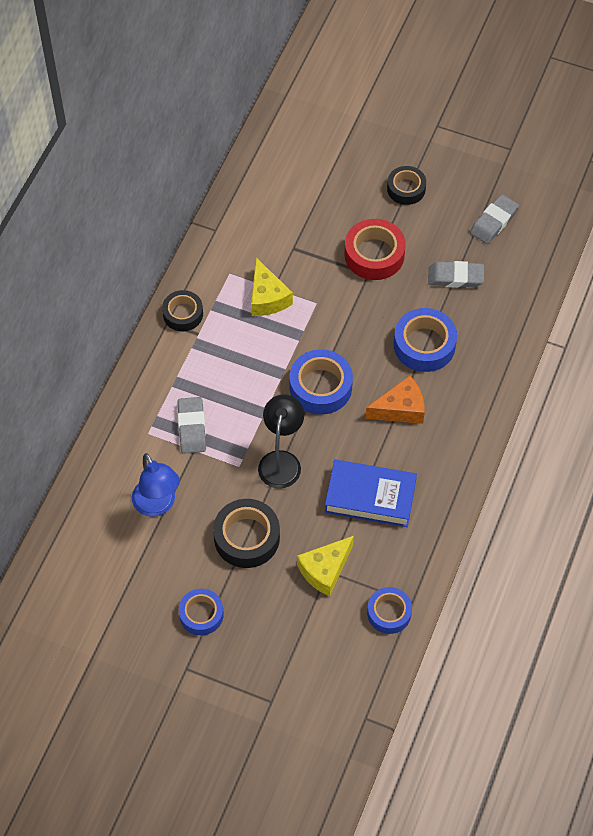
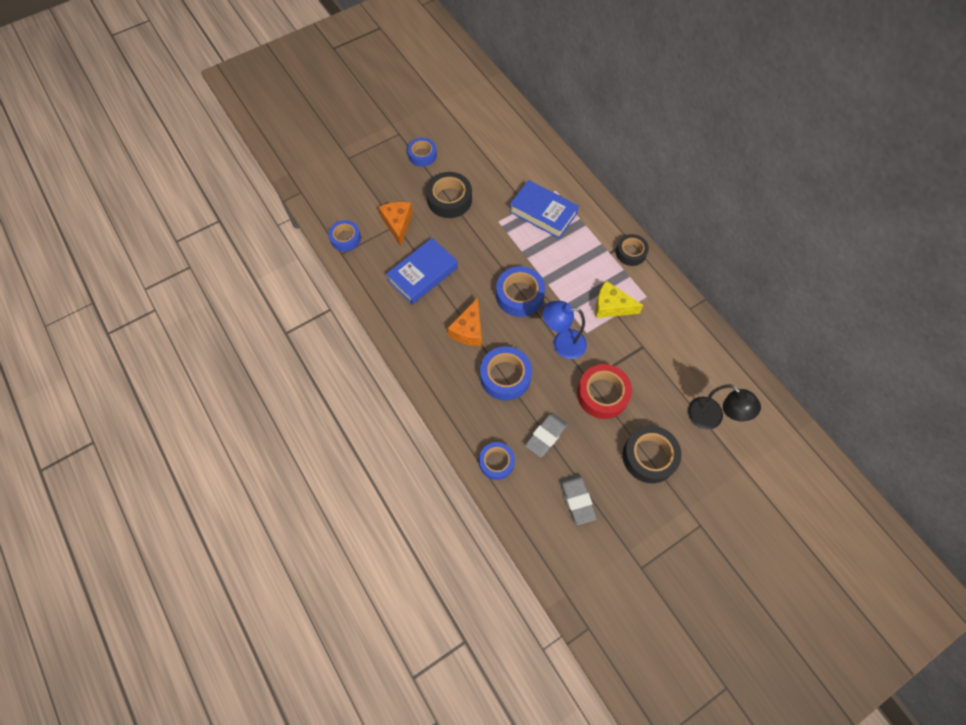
camera: 125 degrees right, 5 degrees up
blue lamp [132,453,180,517] -> blue lamp moved to [543,301,587,359]
grey eraser [177,397,206,454] -> blue book [509,180,579,239]
black lamp [258,394,304,489] -> black lamp moved to [688,384,761,430]
yellow cheese [297,536,354,597] -> orange cheese [379,202,413,246]
black tape [387,166,426,205] -> black tape [623,426,682,483], size x1.53
none -> blue tape [479,442,515,480]

